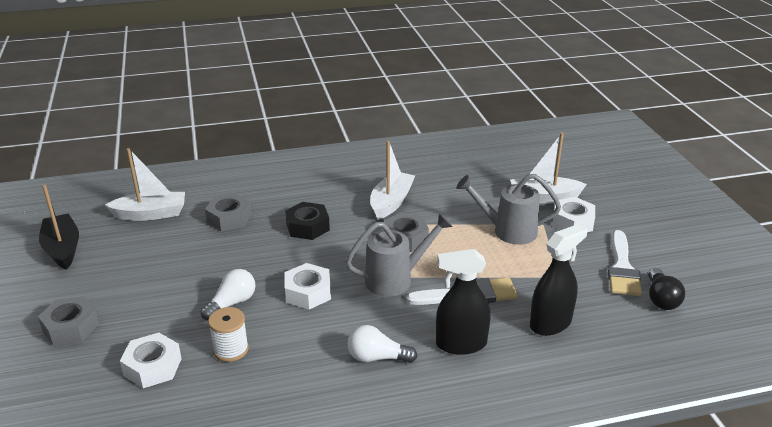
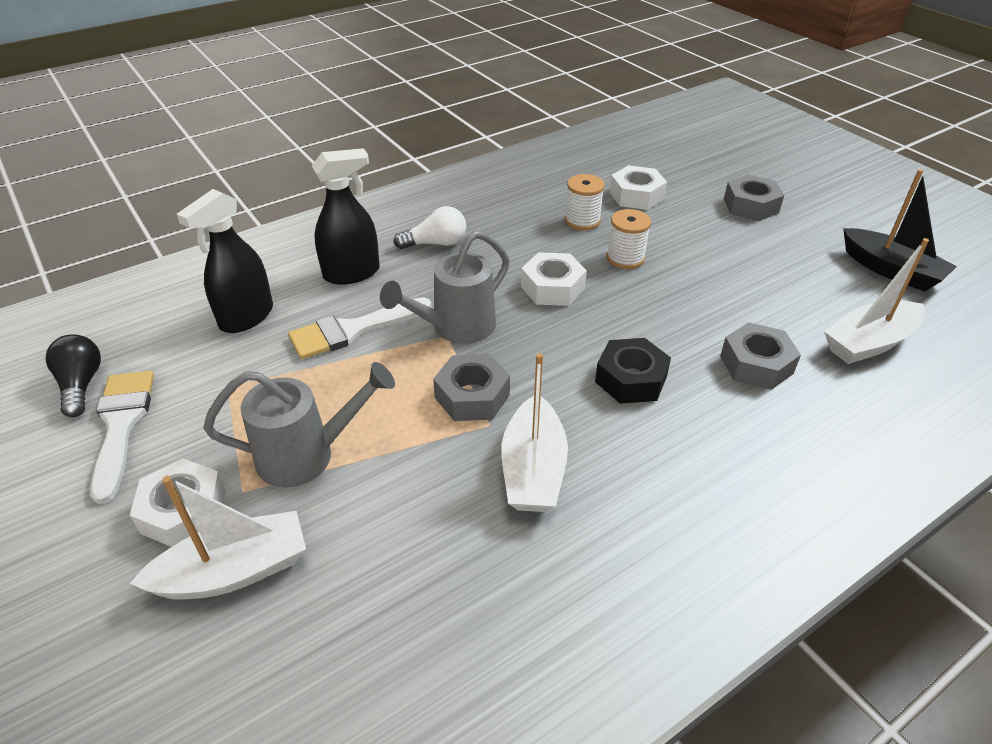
camera: 160 degrees right, 10 degrees up
white light bulb [201,269,255,320] -> white spool [607,209,651,269]

